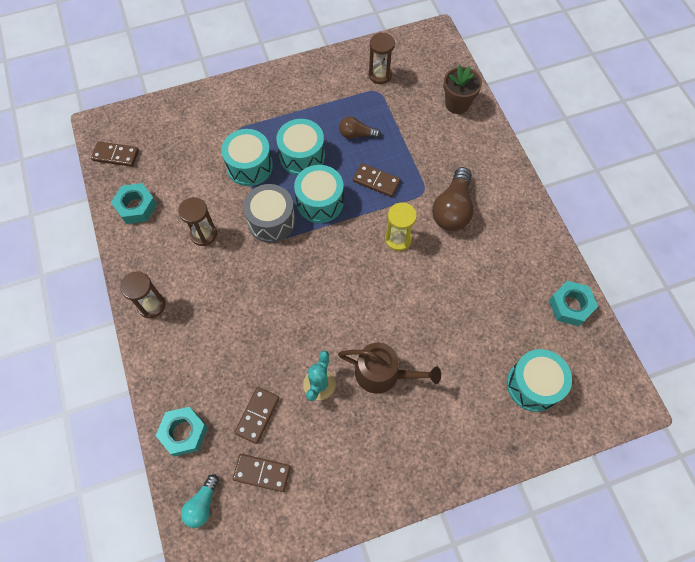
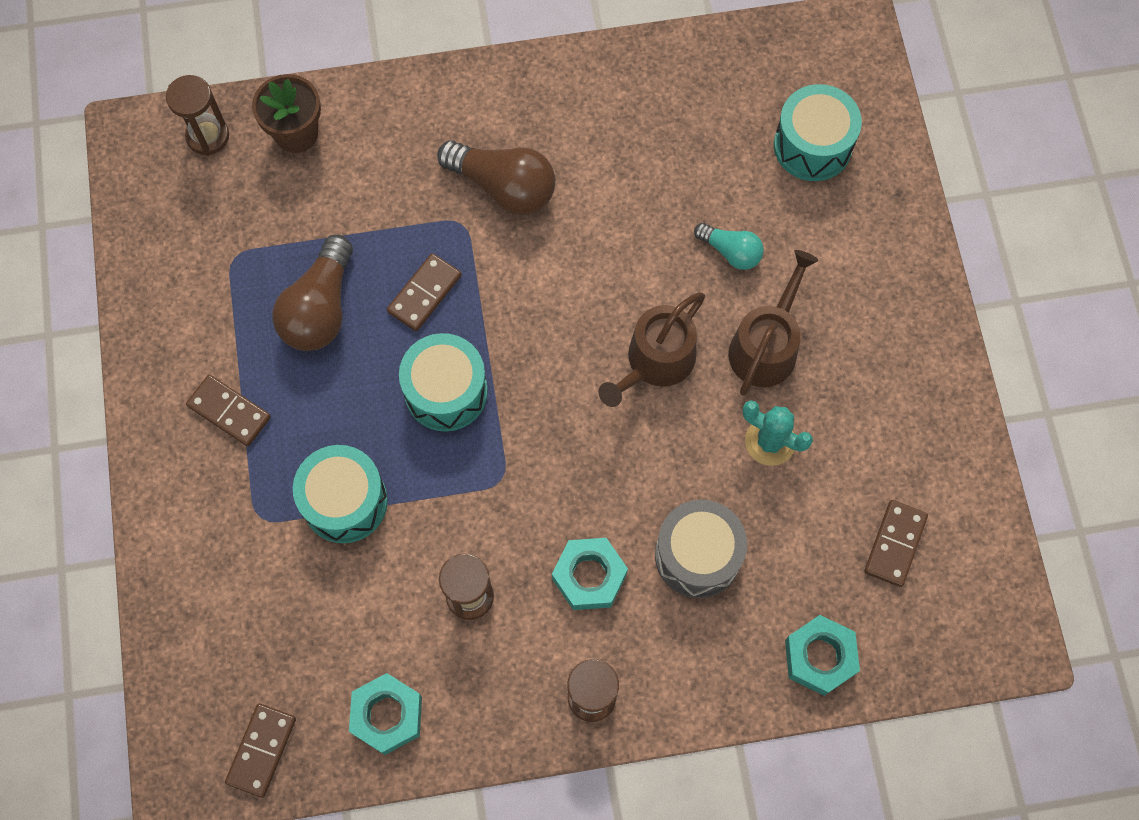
camera: 80 degrees left, 5 degrees up
turquoise light bulb [181,474,219,528] -> turquoise light bulb moved to [694,223,764,270]
brown domino [234,387,279,444] -> brown domino moved to [186,375,271,446]
grey drum [243,184,296,243] -> grey drum moved to [655,499,747,598]
turquoise drum [276,119,325,175] -> none
brown light bulb [339,116,381,139] -> brown light bulb [272,235,353,351], size x1.74
brown hourglass [368,33,395,84] -> brown hourglass moved to [166,75,229,156]
yellow hourglass [385,203,417,251] -> none
turquoise nut [549,281,598,326] -> turquoise nut moved to [552,538,628,610]
none -> brown watering can [598,292,705,407]

